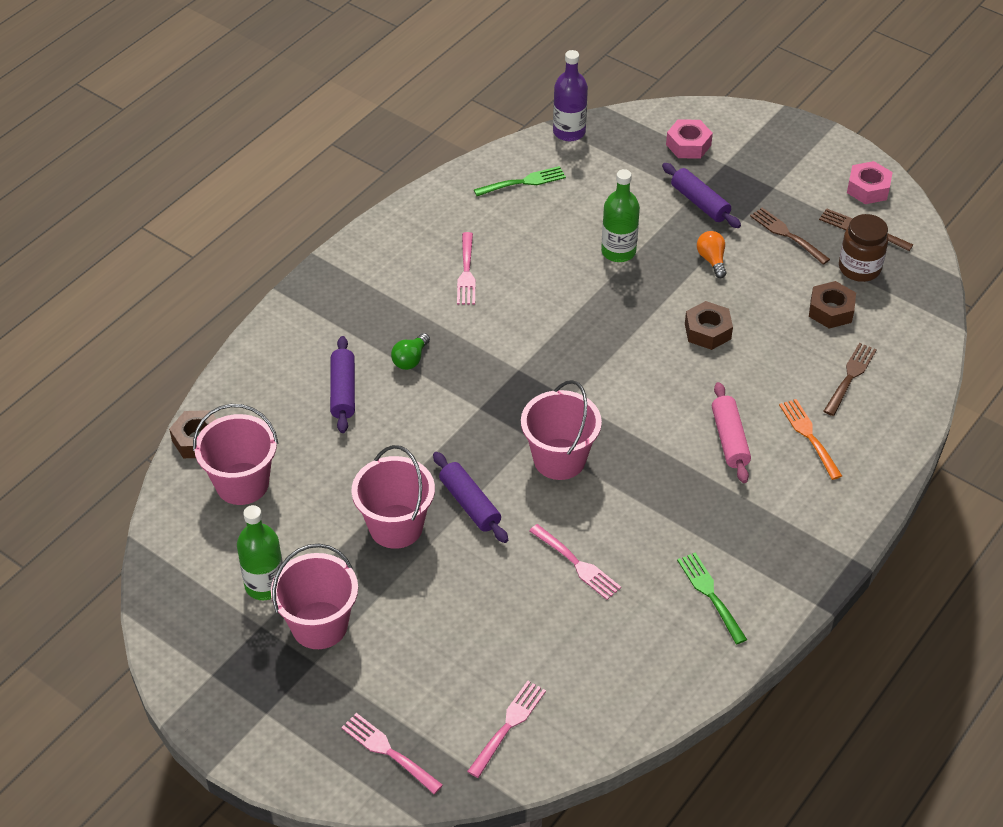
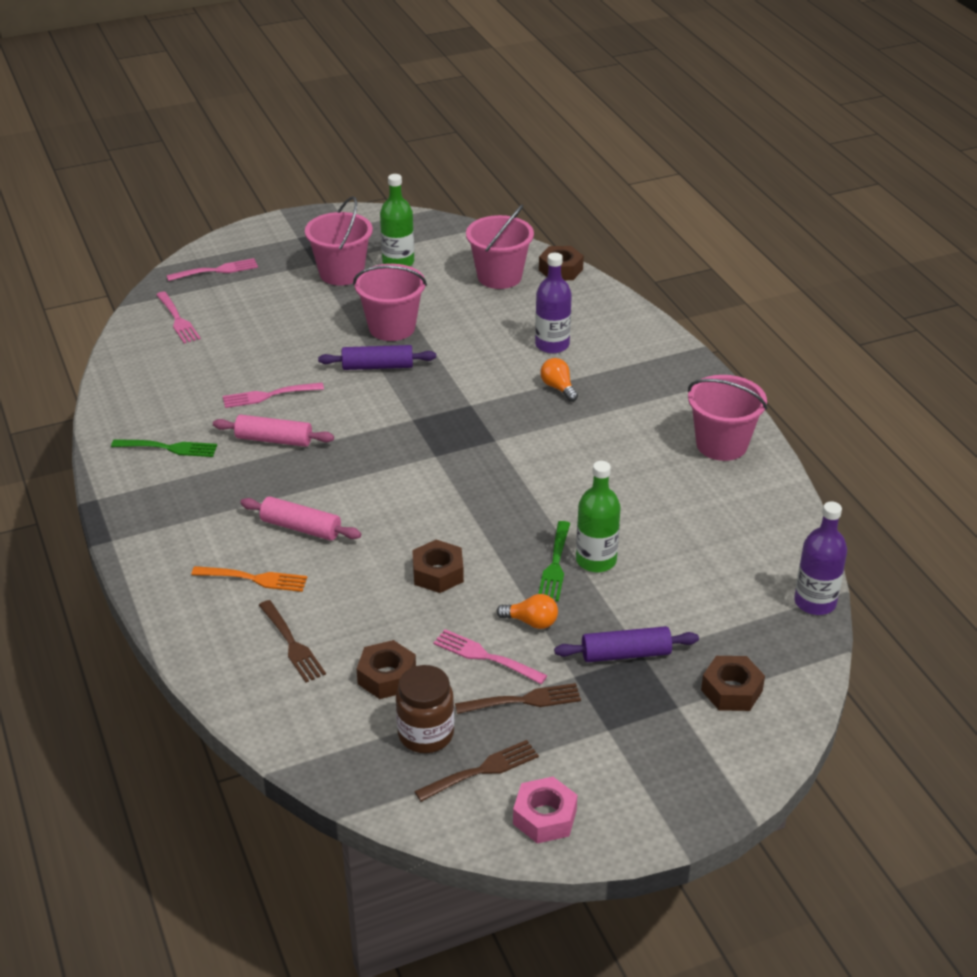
camera: 120 degrees right, 10 degrees down
purple rolling pin [330,336,355,433] -> purple bottle [535,253,572,353]
green light bulb [391,333,430,370] -> orange light bulb [540,358,578,402]
pink fork [457,232,476,304] -> pink fork moved to [433,629,547,684]
green fork [474,166,566,196] -> green fork moved to [538,521,570,601]
pink bucket [521,380,602,480] -> pink bucket moved to [688,375,767,461]
pink nut [666,119,713,159] -> brown nut [701,656,765,711]
none -> pink rolling pin [213,415,334,447]

